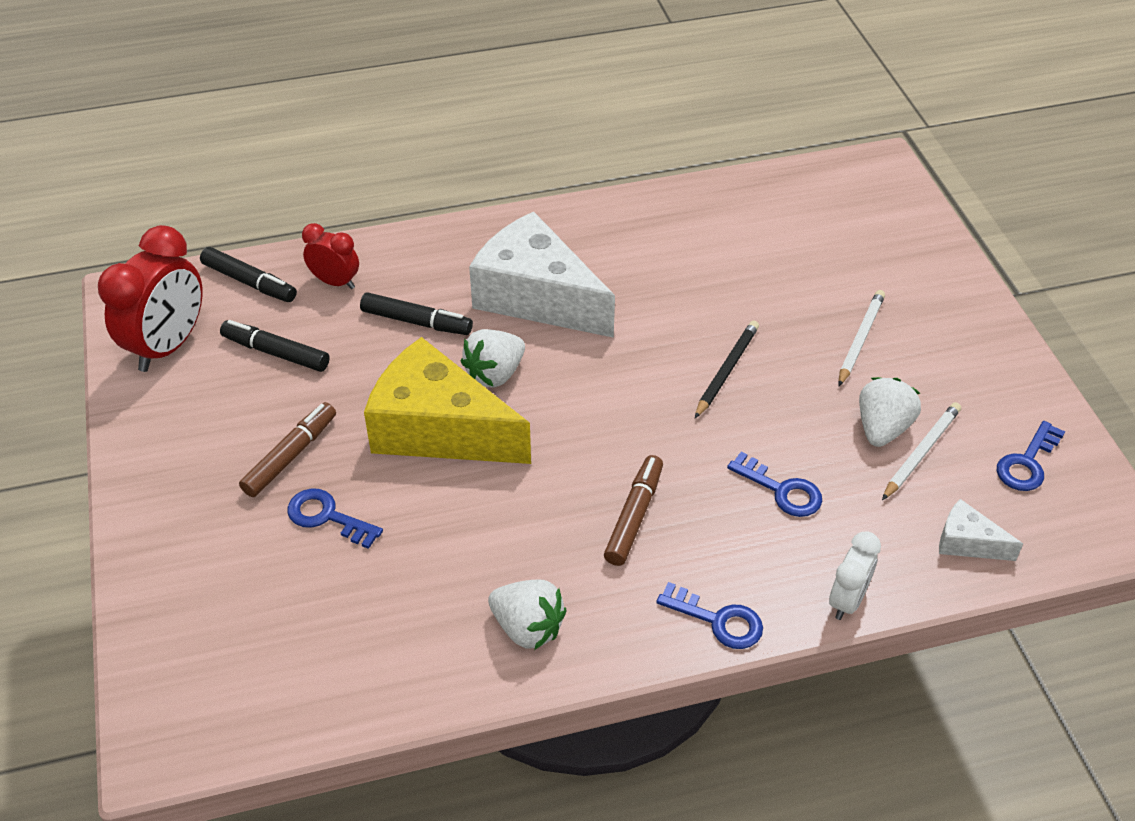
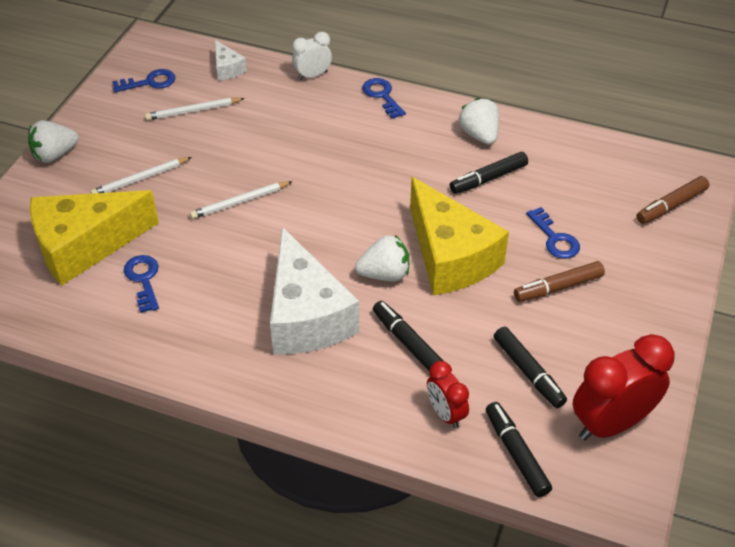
camera: 145 degrees left, 0 degrees up
brown marker [604,455,663,566] -> brown marker moved to [636,176,709,224]
black pencil [695,321,759,418] -> white pencil [190,181,293,219]
blue key [727,452,822,517] -> blue key moved to [124,255,159,313]
white strawberry [859,377,921,447] -> white strawberry moved to [28,120,79,163]
none -> yellow cheese [30,190,159,285]
none -> black marker [450,152,528,194]

